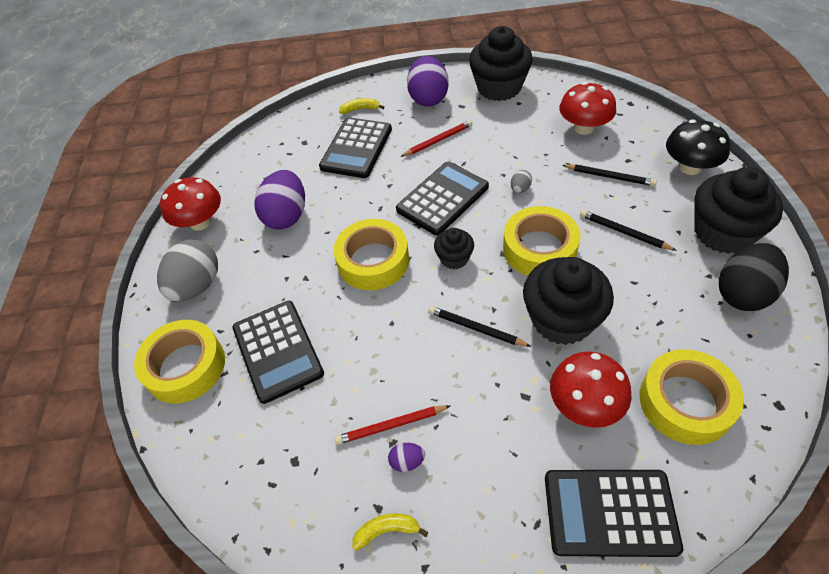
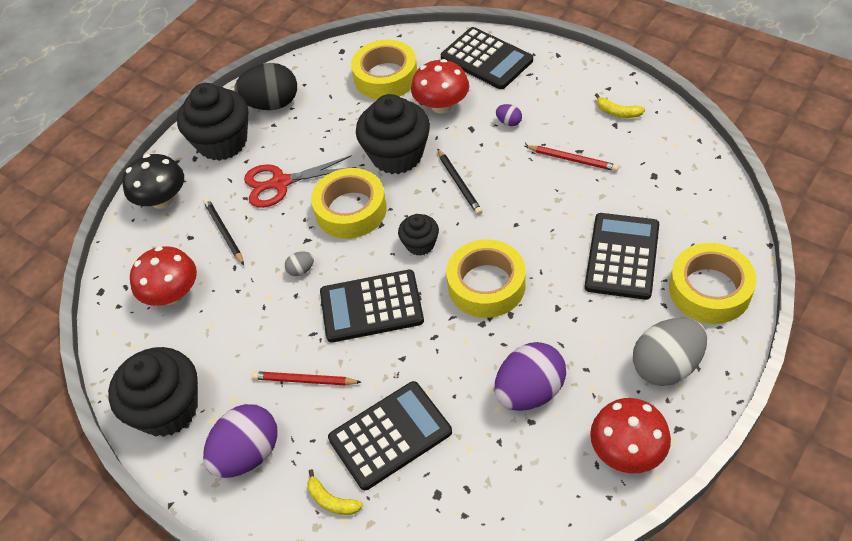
camera: 140 degrees left, 0 degrees up
purple egg [388,443,425,472] -> purple egg moved to [496,104,522,126]
black pencil [580,210,677,251] -> red scissors [244,155,356,208]

